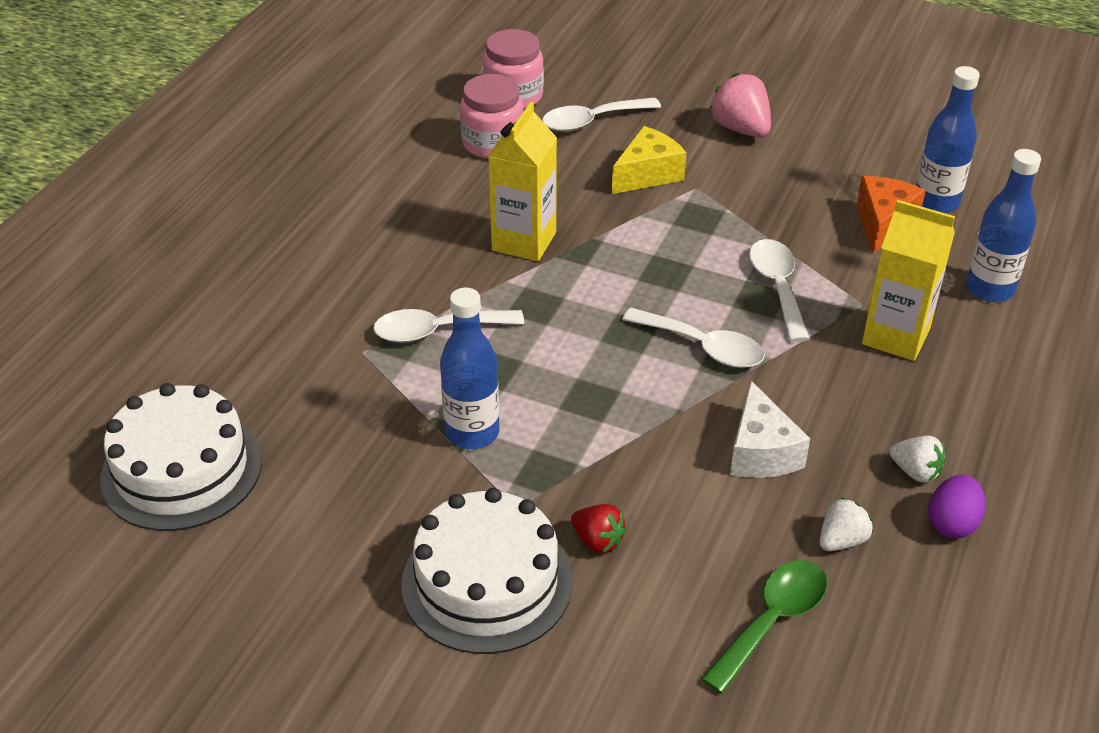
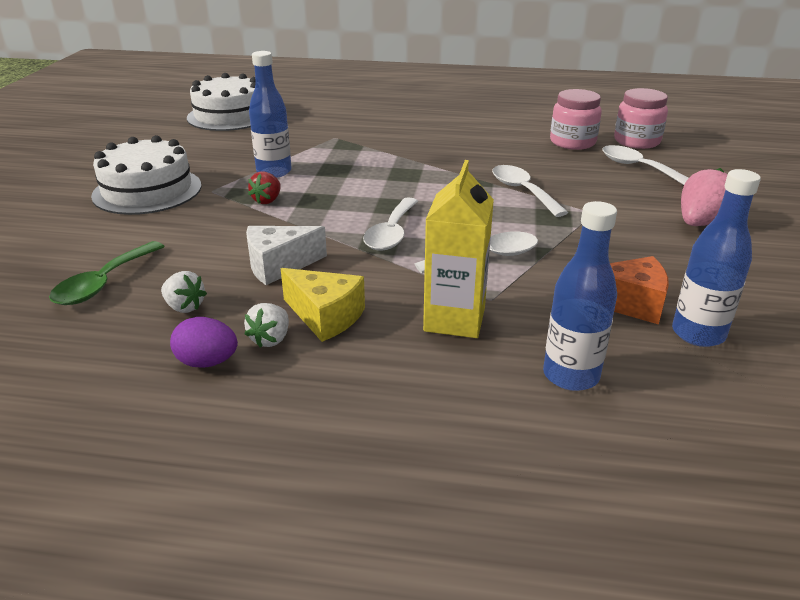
camera: 75 degrees right, 10 degrees down
white spoon [373,309,524,343] -> white spoon moved to [492,165,568,217]
yellow carton [488,102,557,261] -> none
red strawberry [571,504,627,553] -> red strawberry moved to [248,172,281,204]
yellow cheese [612,126,686,194] -> yellow cheese moved to [280,268,365,342]
green spoon [701,560,827,694] -> green spoon turned 90 degrees clockwise [49,241,165,305]

